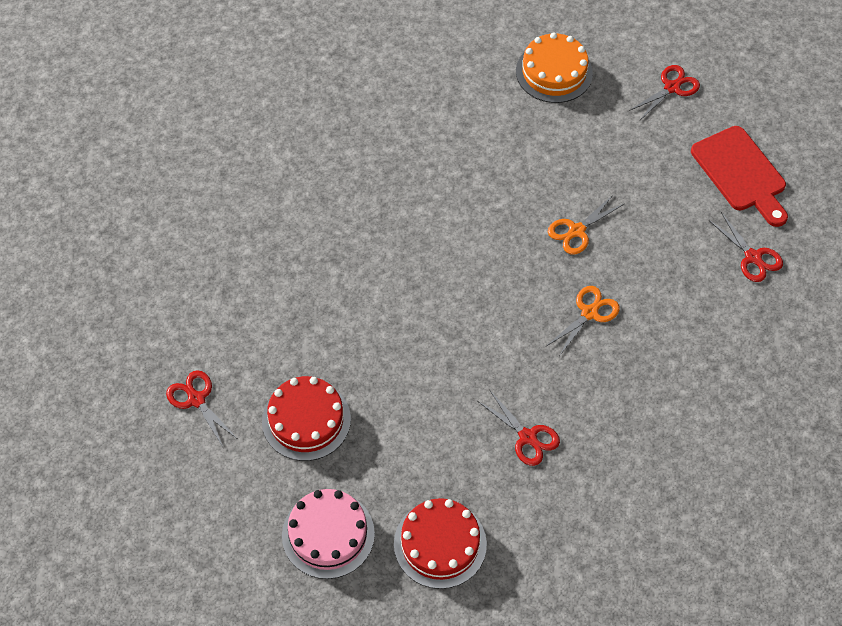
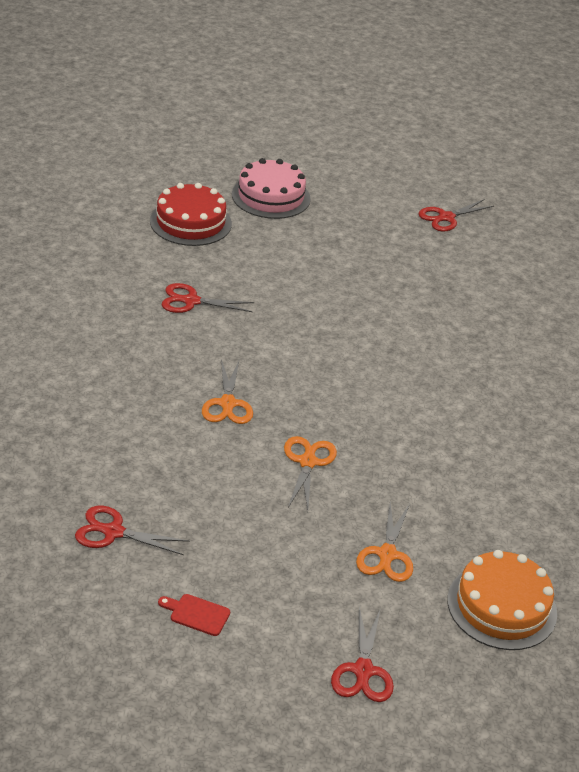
camera: 135 degrees right, 20 degrees down
red scissors [166,370,238,447] -> red scissors turned 135 degrees clockwise [418,199,494,232]
red cake [262,376,351,461] -> none
red cutting board [691,126,788,227] -> red cutting board [158,594,230,636], size x0.42
none -> orange scissors [356,501,413,582]

